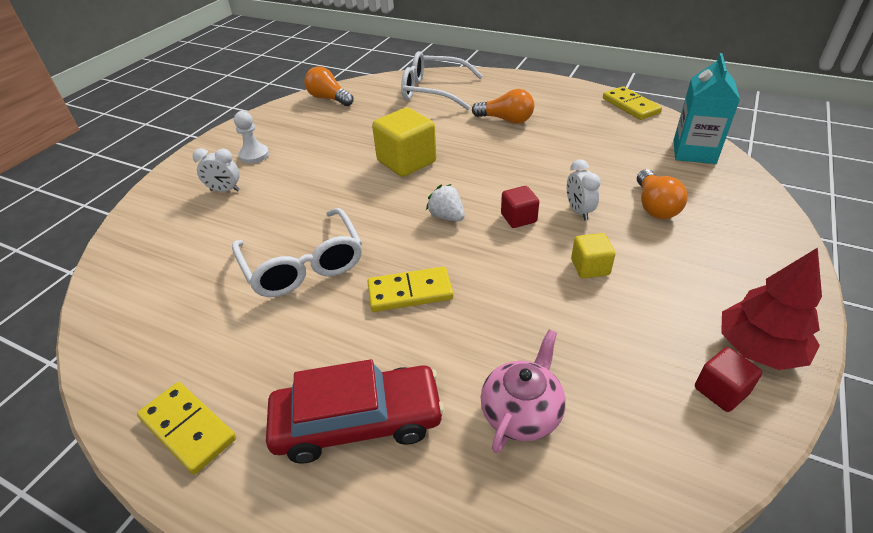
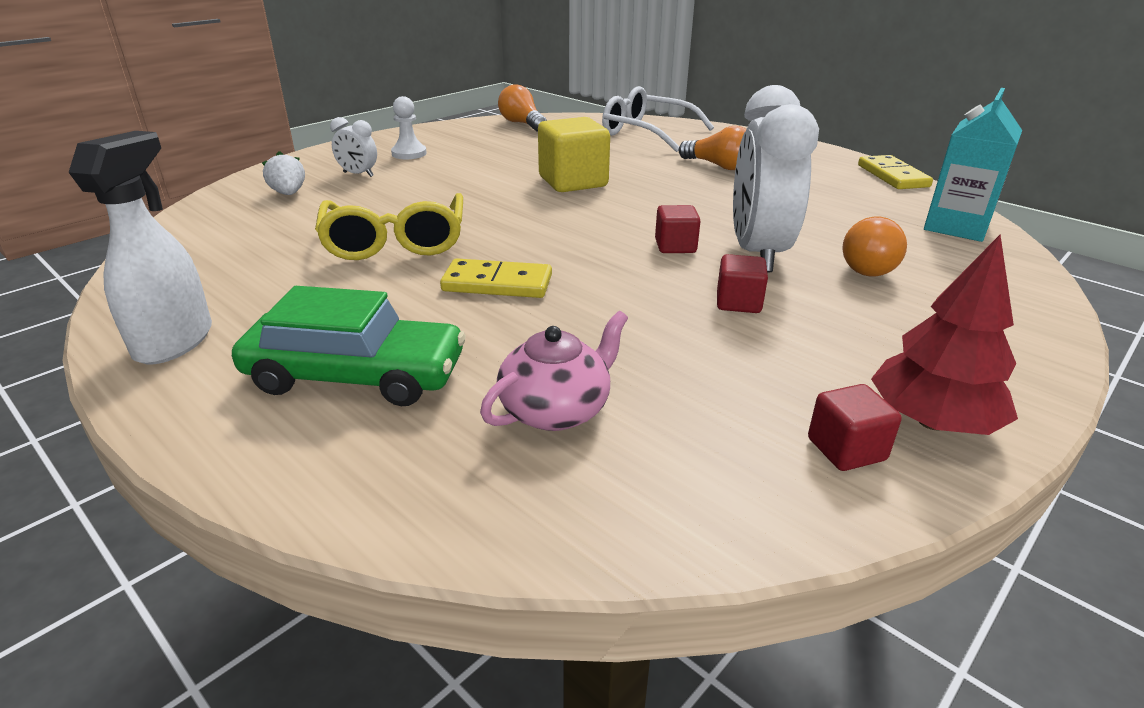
camera: 15 degrees right, 10 degrees down
yellow domino [137,382,236,475] -> white spray bottle [68,131,212,365]
white glasses [232,208,362,297] -> yellow glasses [315,193,463,260]
red car [266,359,445,464] -> green car [232,286,466,406]
white strawberry [426,184,465,222] -> white strawberry moved to [262,151,305,195]
white clock [567,159,601,220] -> white clock [733,85,819,273], size x2.20
yellow cube [571,233,615,278] -> red cube [717,254,768,313]

